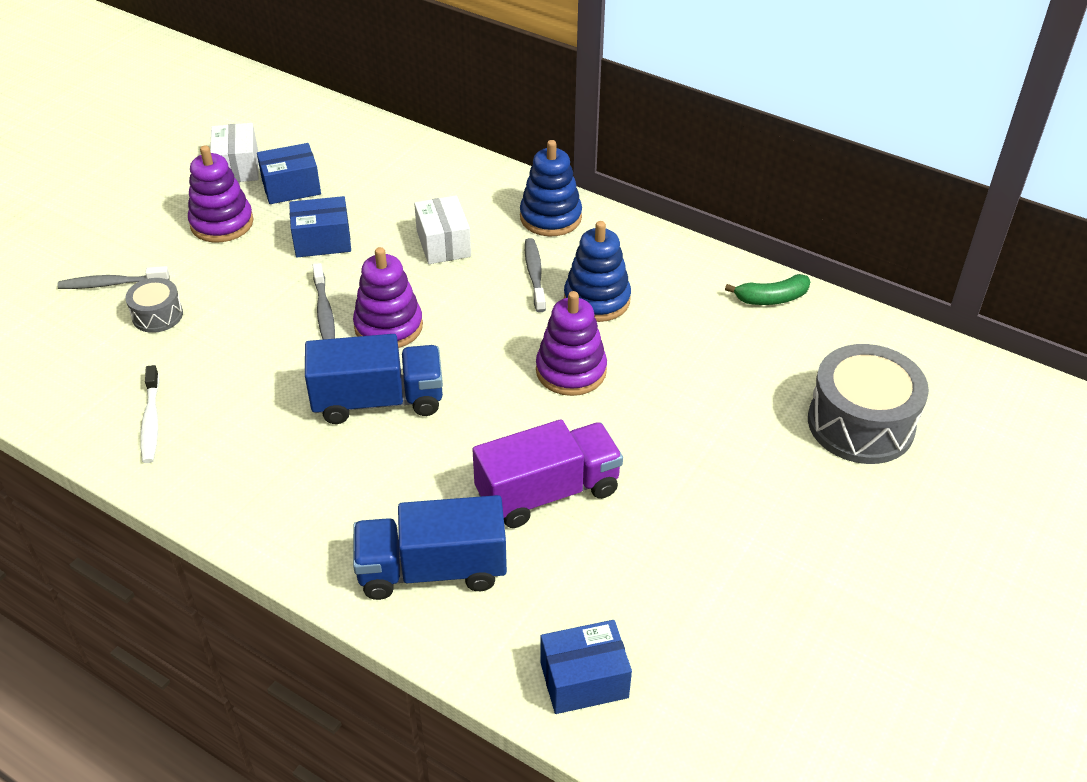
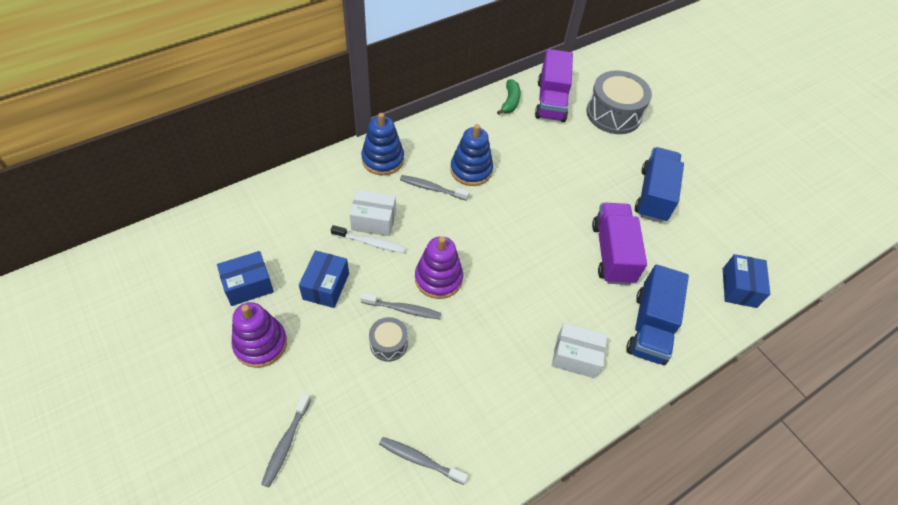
camera: 70 degrees left, 10 degrees up
grey drum [125,278,183,333] -> grey drum moved to [369,317,408,362]
white toothbrush [140,365,160,463] -> white toothbrush moved to [331,225,406,253]
white box [210,123,258,182] -> white box moved to [552,323,607,378]
blue box [257,143,321,204] -> blue box turned 60 degrees clockwise [217,251,274,306]
blue truck [305,334,443,424] -> blue truck moved to [635,147,684,223]
purple stacking toy [536,291,607,396] -> none
none -> grey toothbrush [379,437,468,485]
none -> purple truck [535,49,573,122]

